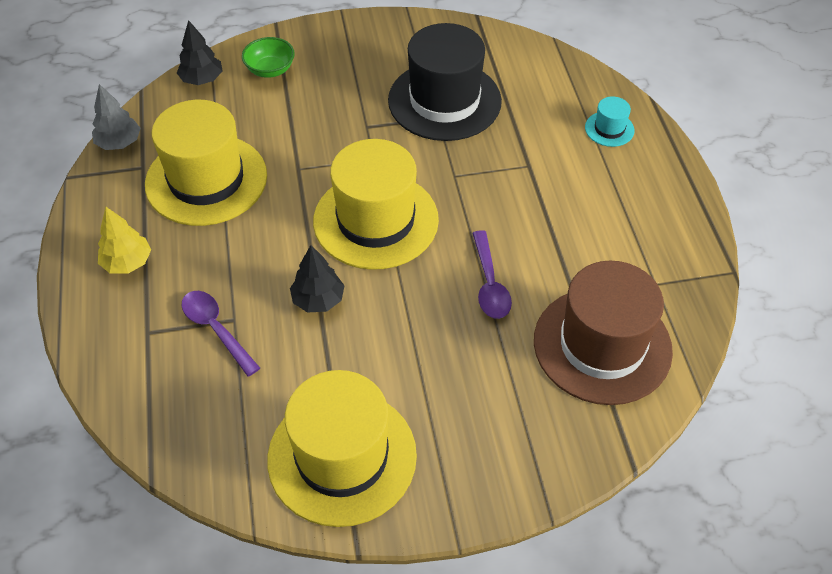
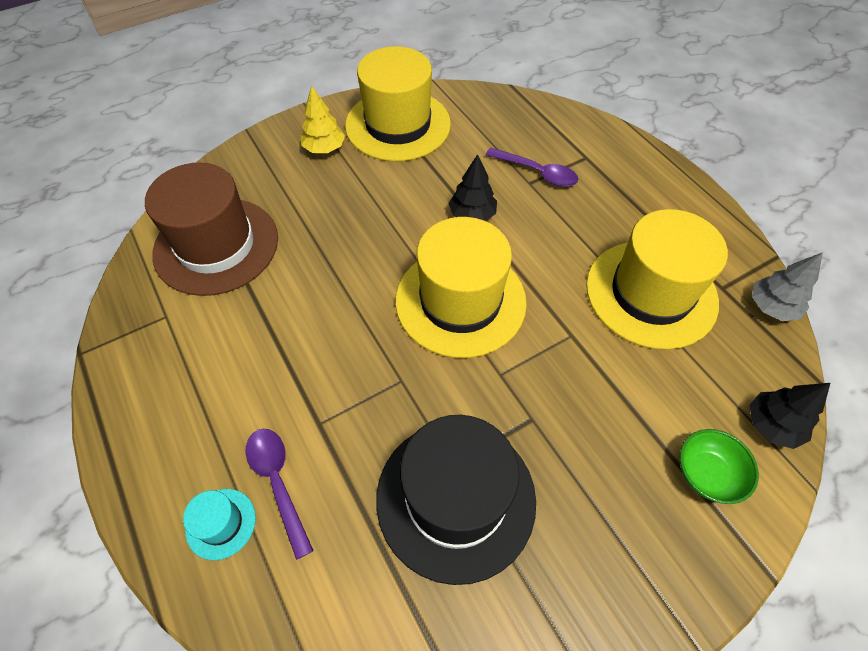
camera: 160 degrees right, 5 degrees up
yellow tree [98,207,151,274] -> yellow tree moved to [301,85,345,153]
purple spoon [472,230,512,319] -> purple spoon moved to [245,429,314,560]

